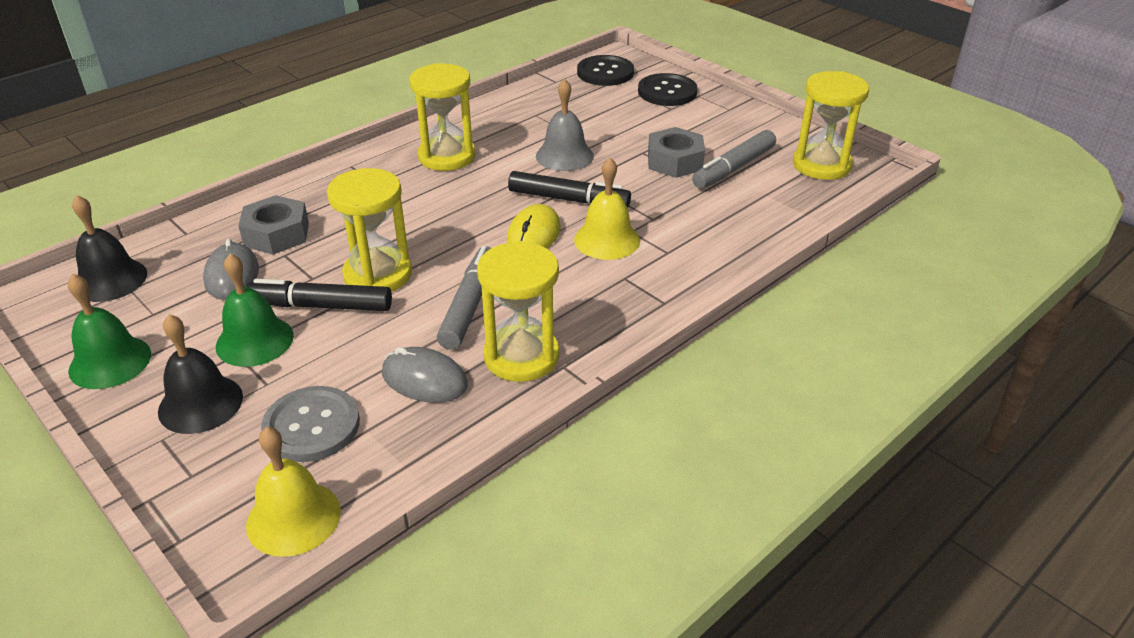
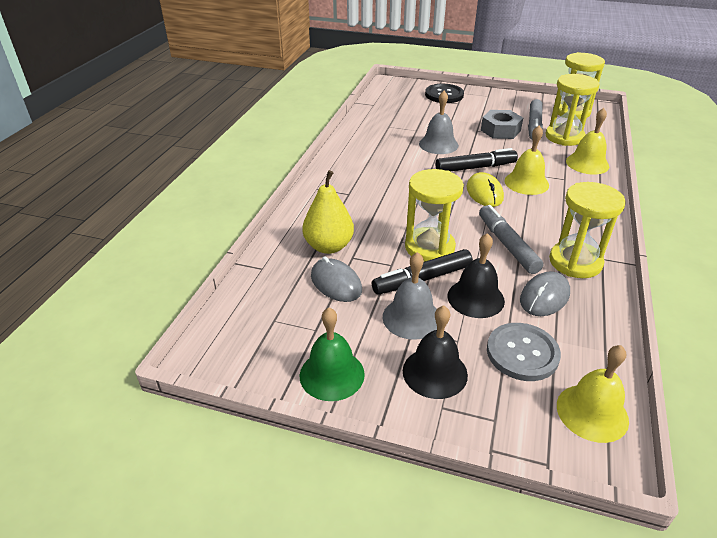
camera: 30 degrees left, 0 degrees up
black bell [72,195,147,302] -> black bell moved to [448,233,505,318]
green bell [216,254,294,367] -> grey bell [383,252,437,340]
grey nut [238,195,309,255] -> yellow pear [302,170,354,254]
grey mouse [382,347,468,403] -> grey mouse turned 45 degrees counterclockwise [520,271,570,316]
yellow hourglass [409,63,475,171] -> yellow hourglass moved to [545,74,600,146]
black button [577,55,634,86] -> none
none -> yellow bell [566,108,609,174]

